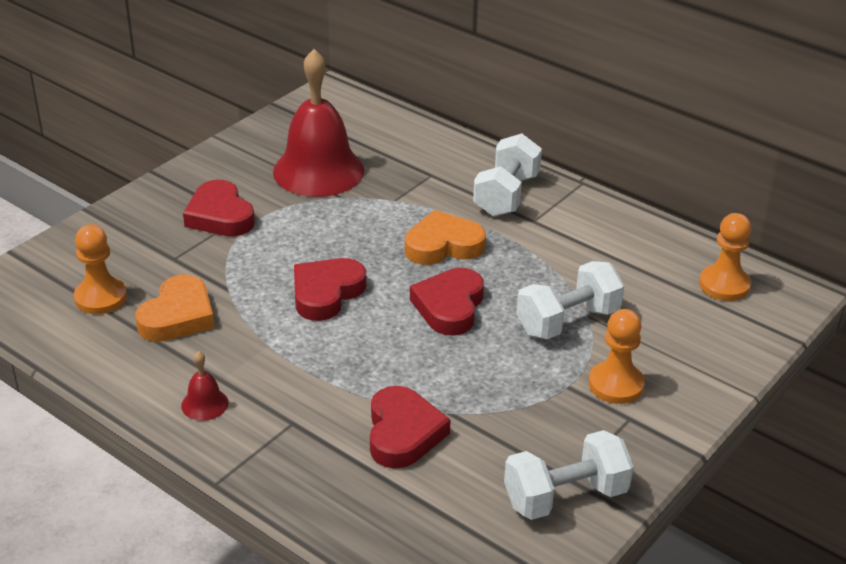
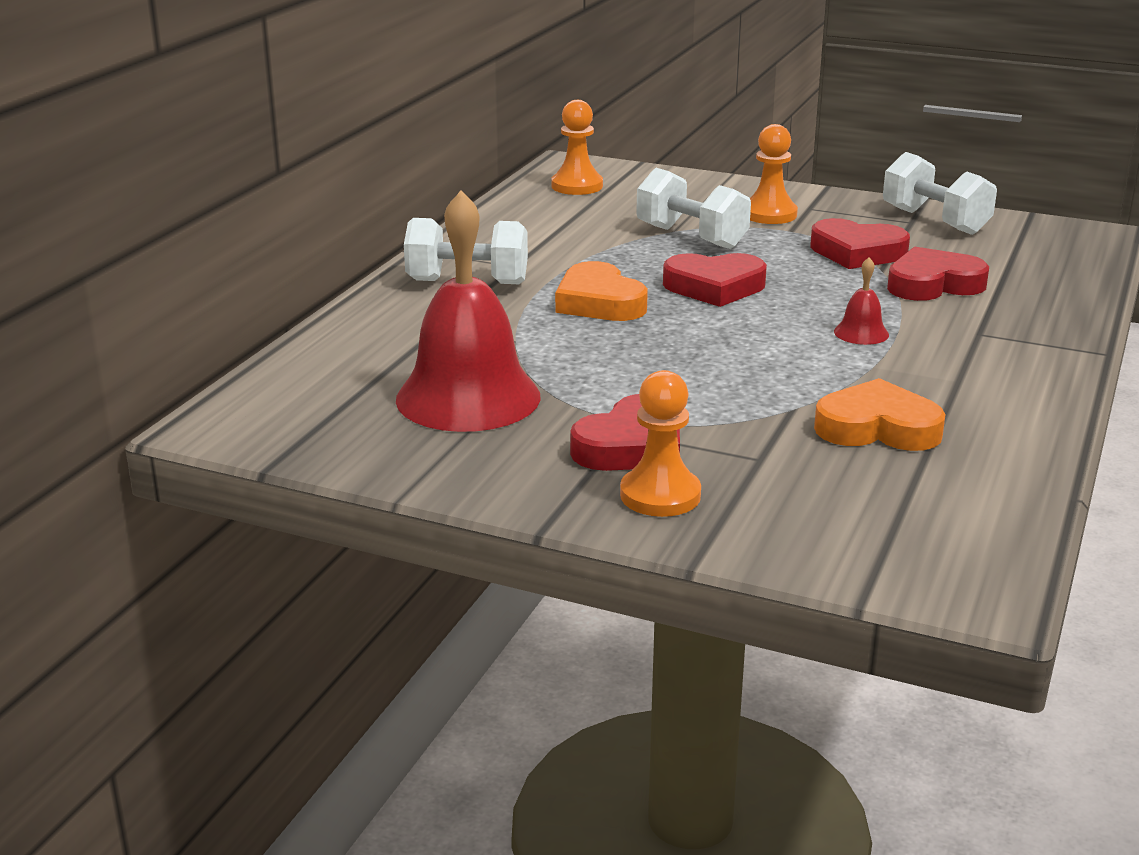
camera: 105 degrees left, 10 degrees down
orange pawn [74,225,127,314] -> orange pawn moved to [620,370,701,517]
red bell [181,351,229,421] -> red bell moved to [834,257,889,345]
red heart [294,258,366,321] -> red heart moved to [810,218,910,269]

